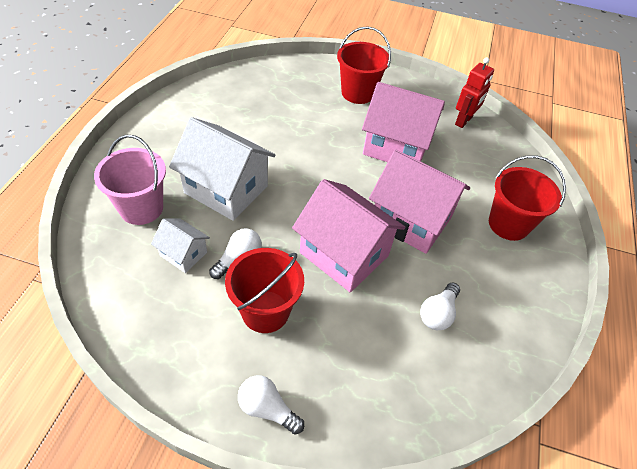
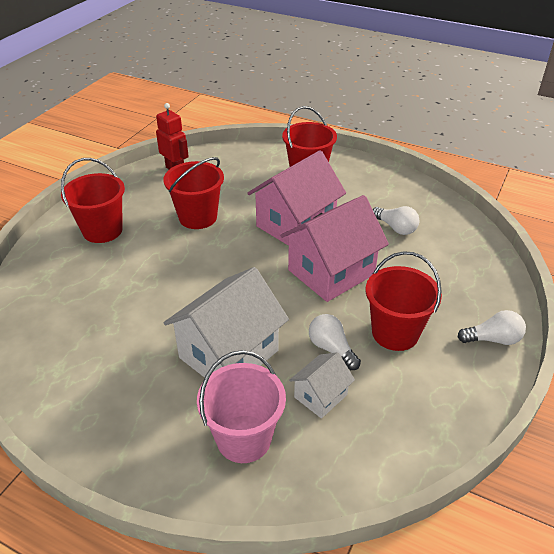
camera: 75 degrees left, 10 degrees down
white light bulb [238,375,304,435] -> white light bulb turned 135 degrees counterclockwise [458,310,526,345]
pink house [362,82,445,162] -> red bucket [163,157,224,229]

